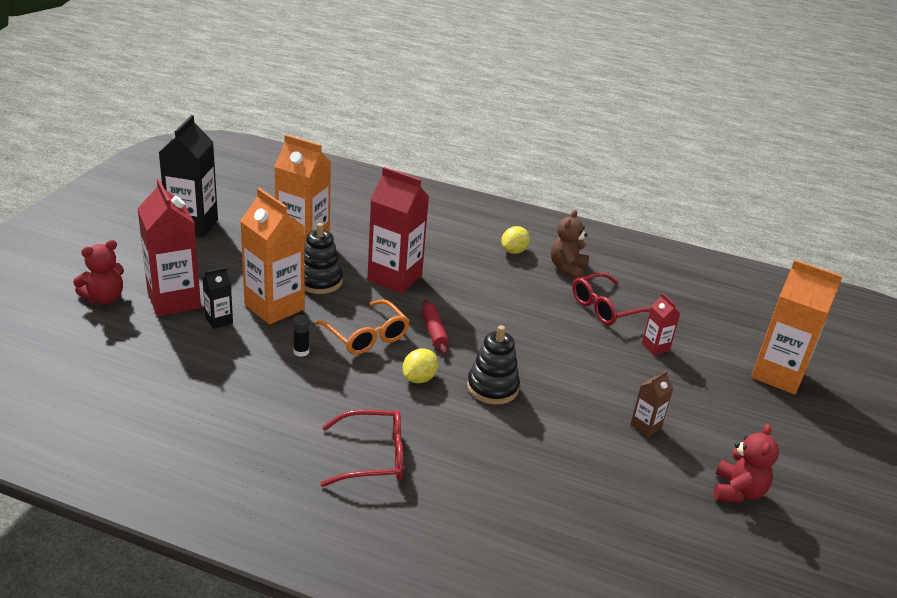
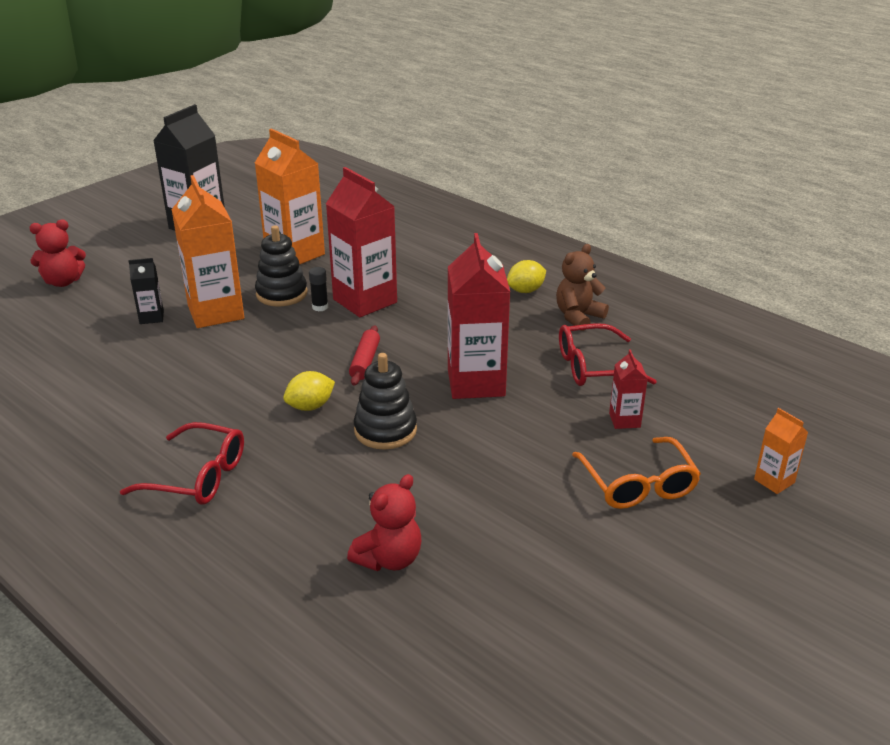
camera: 25 degrees right, 0 degrees up
red carton [137,179,201,316] -> red carton moved to [448,233,510,399]
black glue stick [293,315,310,357] -> black glue stick moved to [309,267,328,311]
orange glasses [314,299,410,355] -> orange glasses moved to [572,437,701,509]
brown carton [630,370,674,437] -> none
red teddy bear [714,424,779,503] -> red teddy bear moved to [347,474,421,571]
orange carton [751,260,843,395] -> orange carton [754,408,808,494], size x0.47

